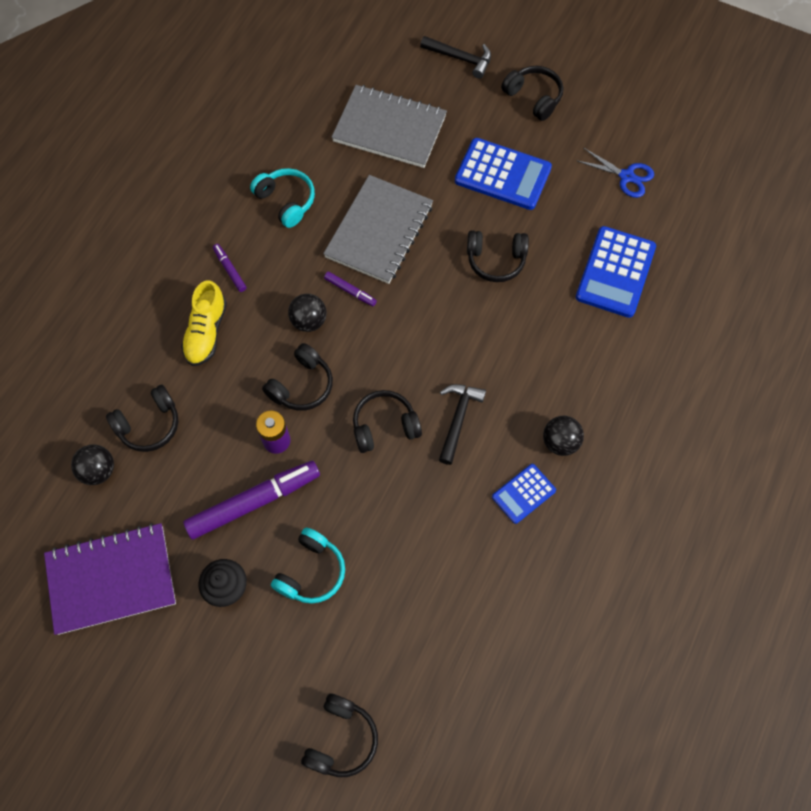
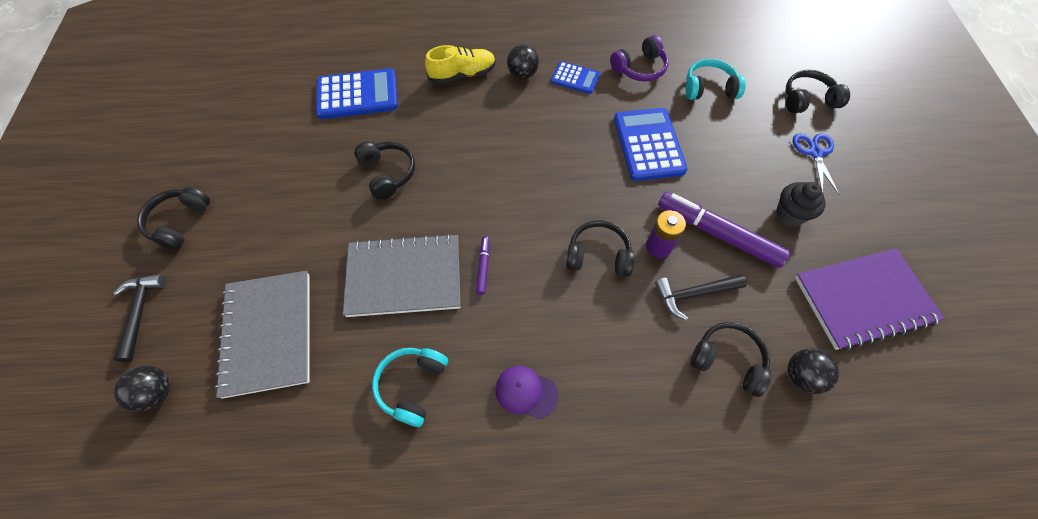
camera: 120 degrees left, 5 degrees down
purple notebook [44,523,176,635] -> purple notebook turned 60 degrees counterclockwise [795,248,945,350]
yellow shoe [181,280,227,366] -> yellow shoe moved to [425,45,496,84]
purple marker [213,244,247,292] -> purple cap [495,366,558,419]
turquoise headphones [271,528,345,604] -> turquoise headphones moved to [686,59,746,100]
black ball [288,294,327,332] -> black ball moved to [114,365,170,412]
black headphones [353,390,422,453] -> none
black hammer [439,384,486,465] -> black hammer moved to [655,274,747,320]
blue calculator [455,138,552,210] -> blue calculator moved to [614,108,688,181]
blue scissors [576,148,654,198] -> blue scissors moved to [792,133,839,195]
none -> purple headphones [610,35,668,82]

